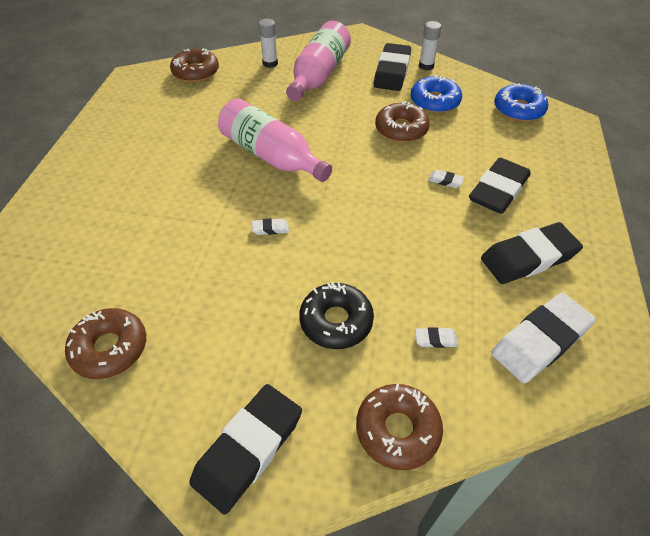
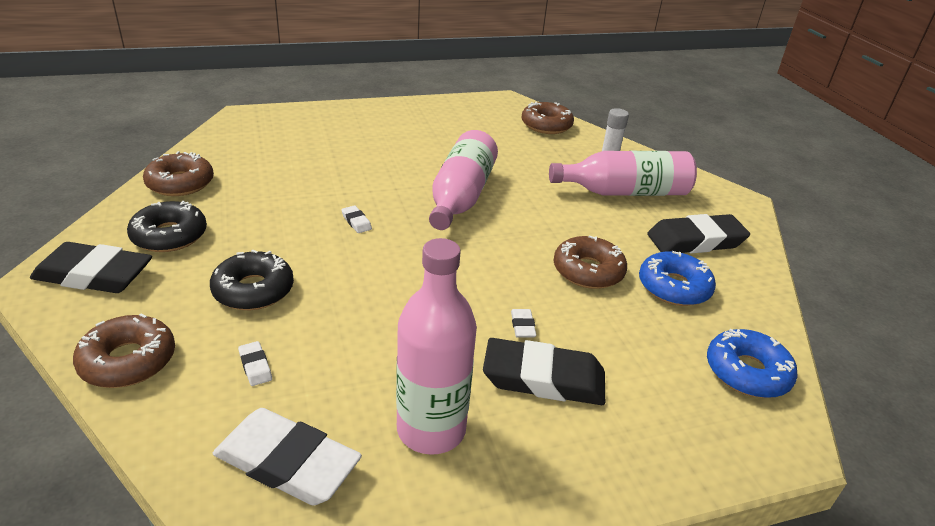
camera: 60 degrees right, 15 degrees down
white glue stick [419,21,442,71] -> none
black eraser [481,222,583,284] -> pink bottle [396,238,477,455]
none -> black donut [127,201,207,252]

